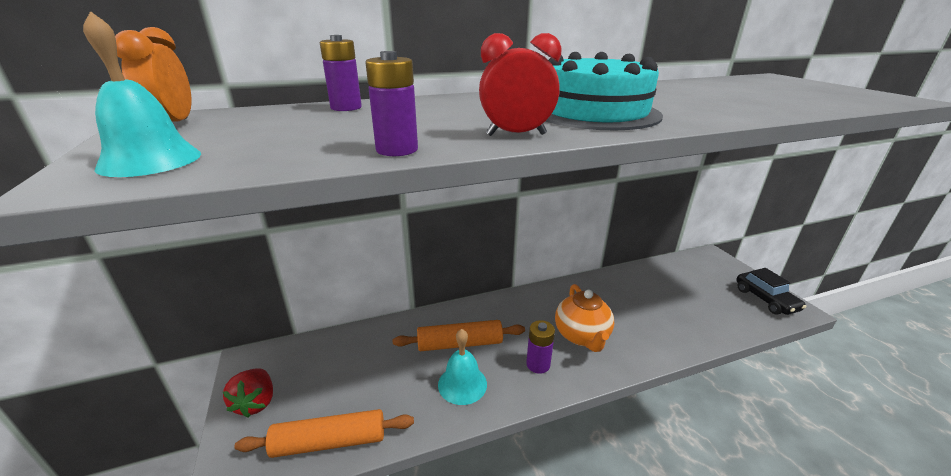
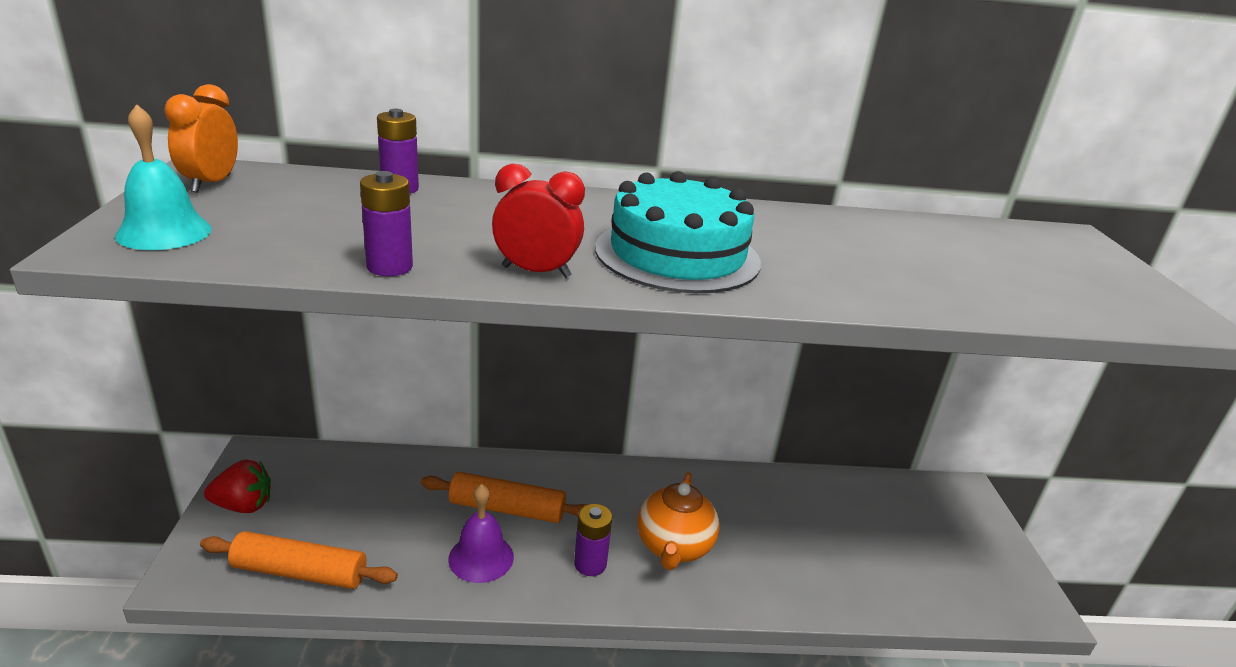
camera: 15 degrees right, 0 degrees up
red strawberry [223,369,273,418] -> red strawberry turned 105 degrees counterclockwise [204,460,271,513]
turquoise bell [438,329,487,405] -> purple bell [448,484,514,583]
black car [736,268,806,315] -> none

